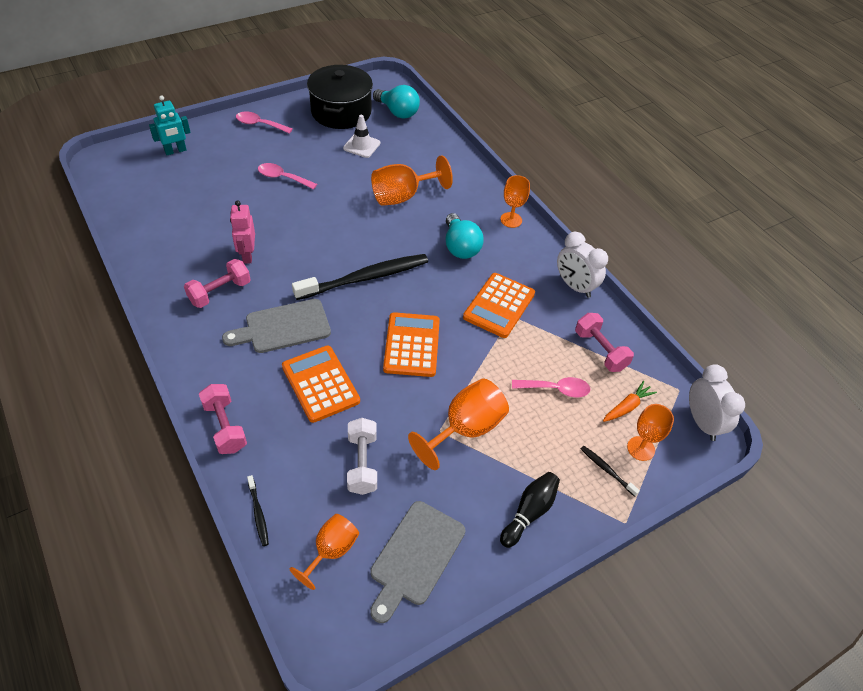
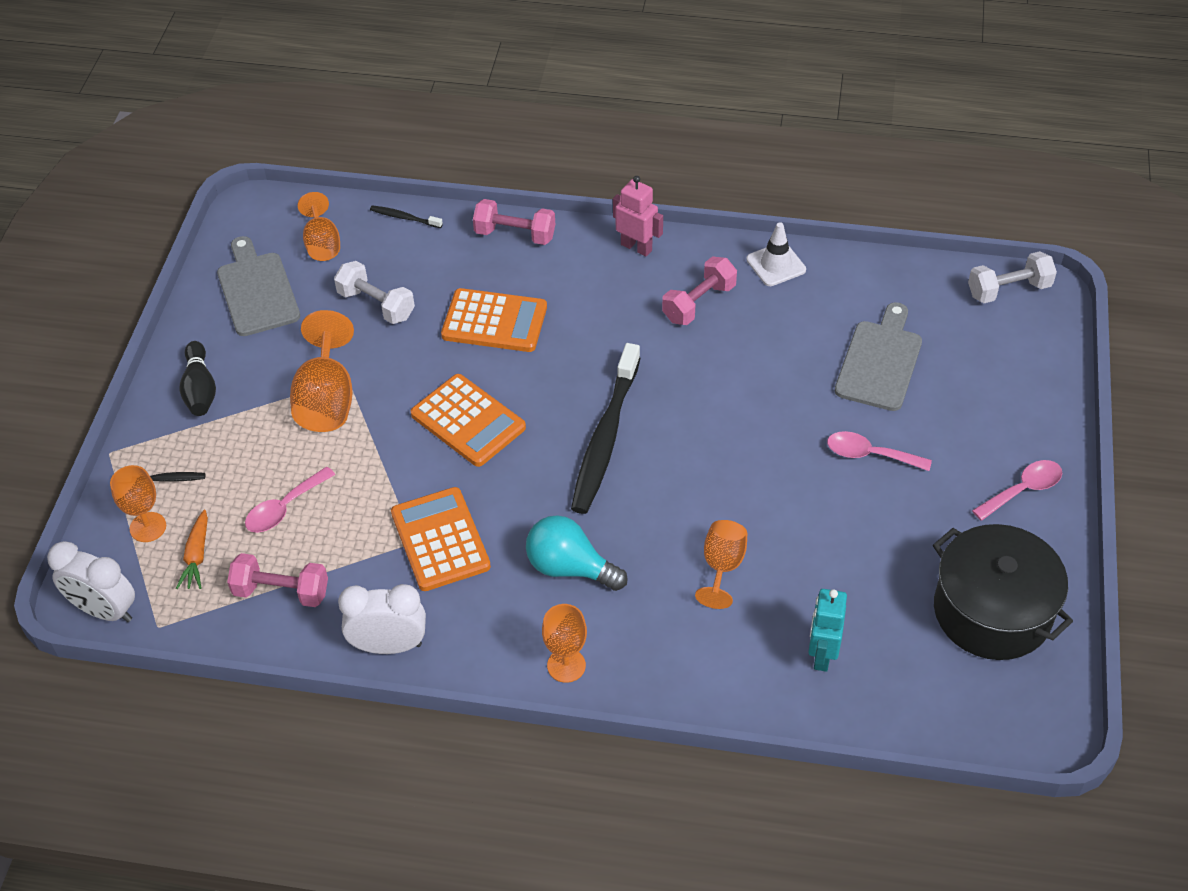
camera: 135 degrees right, 0 degrees up
turquoise robot [149,96,191,155] -> turquoise robot moved to [808,589,847,672]
pink dumbbell [184,259,251,308] -> pink dumbbell turned 45 degrees clockwise [662,256,737,325]
grey cutting board [222,299,331,353] -> grey cutting board moved to [835,302,922,411]
pink robot [230,201,255,264] -> pink robot moved to [613,176,663,257]
pink spoon [258,163,317,190] -> pink spoon turned 135 degrees counterclockwise [827,431,932,471]
white traffic cone [343,115,380,158] -> white traffic cone moved to [746,222,806,286]
orange goblet [371,155,453,206] -> orange goblet [695,520,747,609], size x0.64
turquoise light bulb [373,85,420,119] -> none
none -> white dumbbell [968,251,1057,303]

